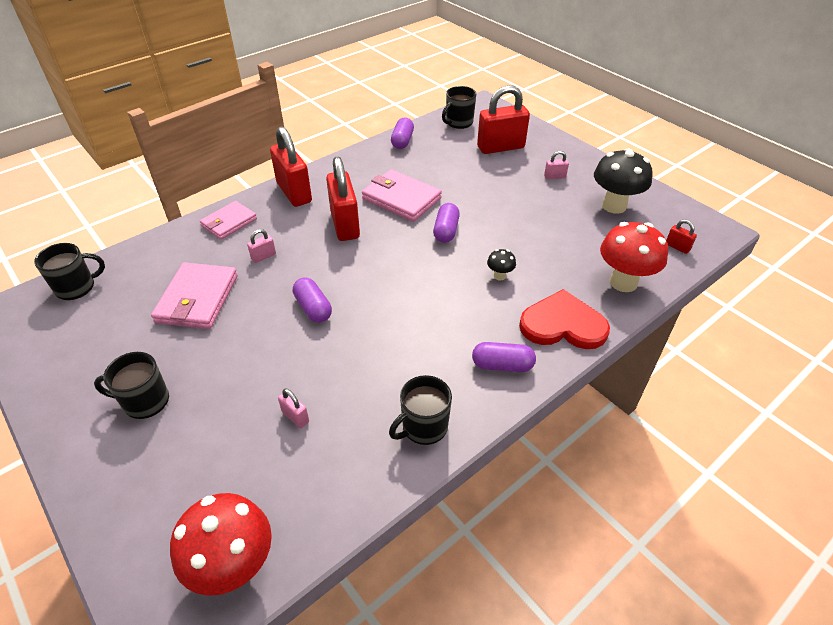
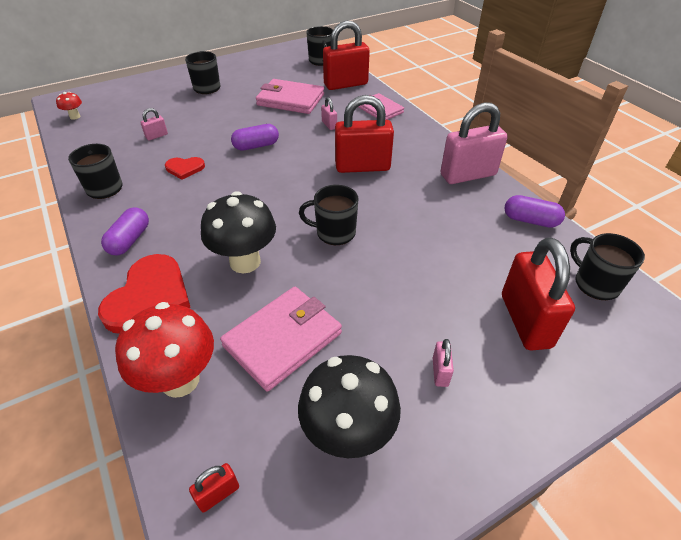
camera: 100 degrees right, 0 degrees up
red mushroom [170,493,272,596] -> red mushroom [56,92,82,120], size x0.46
red padlock [270,126,312,207] -> red padlock moved to [323,20,370,90]
pink wallet [362,169,442,222] -> pink wallet moved to [220,287,342,392]
purple capsule [433,203,460,243] -> black mug [299,185,358,245]
black mushroom [487,249,516,280] -> black mushroom [201,191,276,273], size x2.18
none -> red heart [165,157,205,180]
none -> pink padlock [441,102,508,184]

